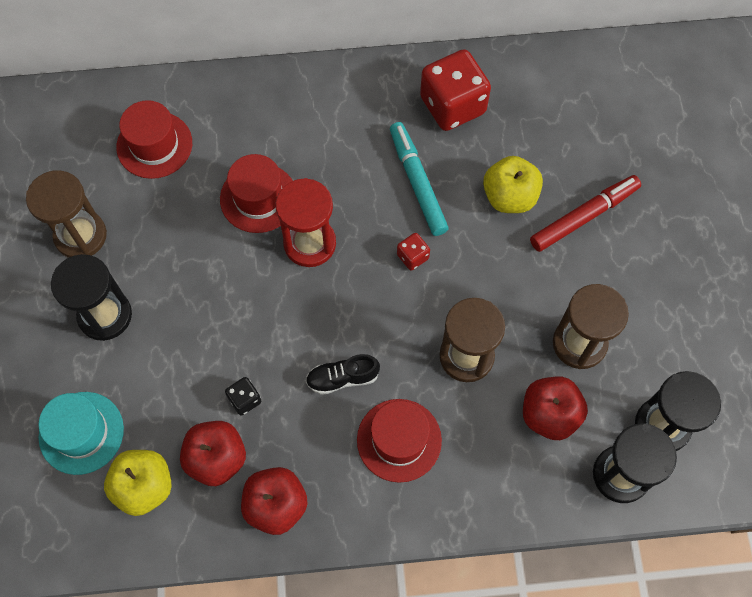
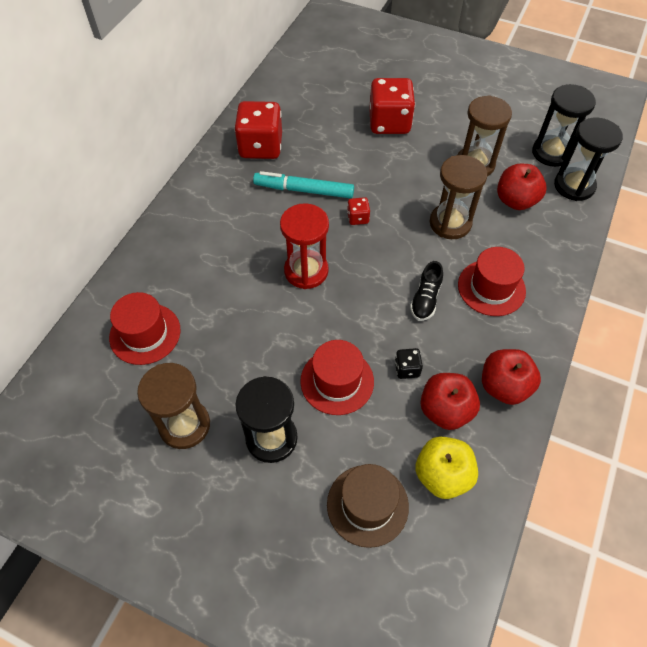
camera: 60 degrees left, 10 degrees down
turquoise hat [38,392,124,475] -> brown hat [327,464,409,548]
red hat [220,154,293,233] -> red hat moved to [300,340,374,415]
yellow apple [483,156,543,213] -> none
red marker [530,175,641,252] -> red dice [369,78,415,134]

